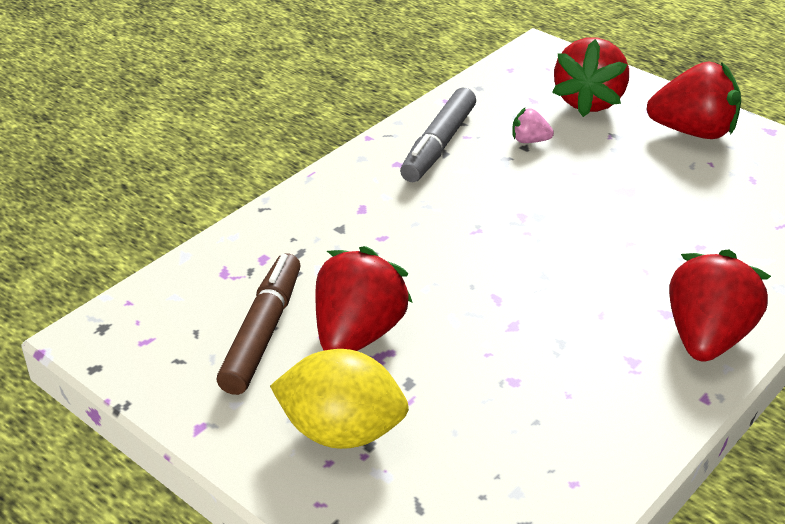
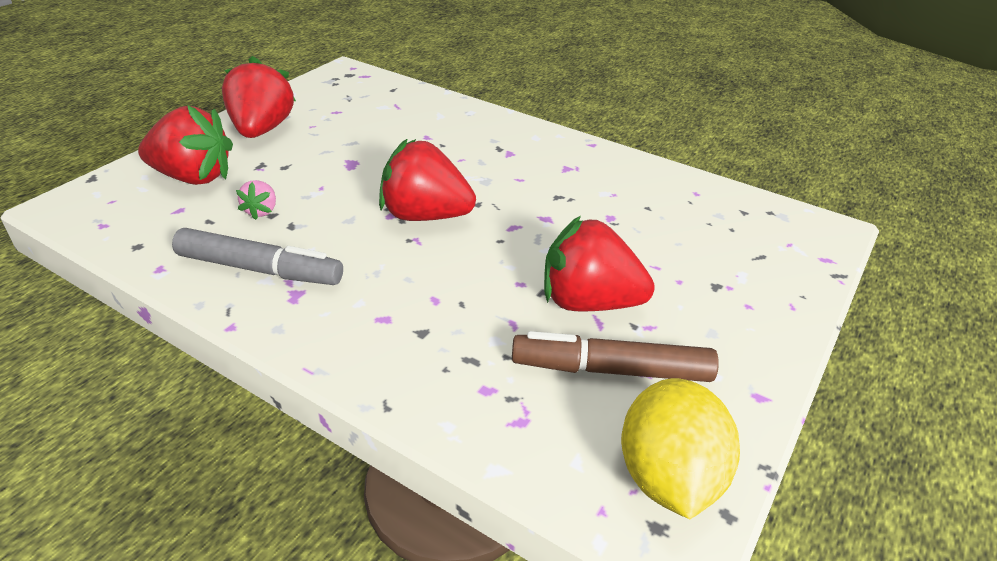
camera: 100 degrees left, 0 degrees up
yellow lemon [270,349,409,449] -> yellow lemon moved to [621,378,740,519]
red strawberry [669,249,771,362] -> red strawberry moved to [379,138,476,221]

